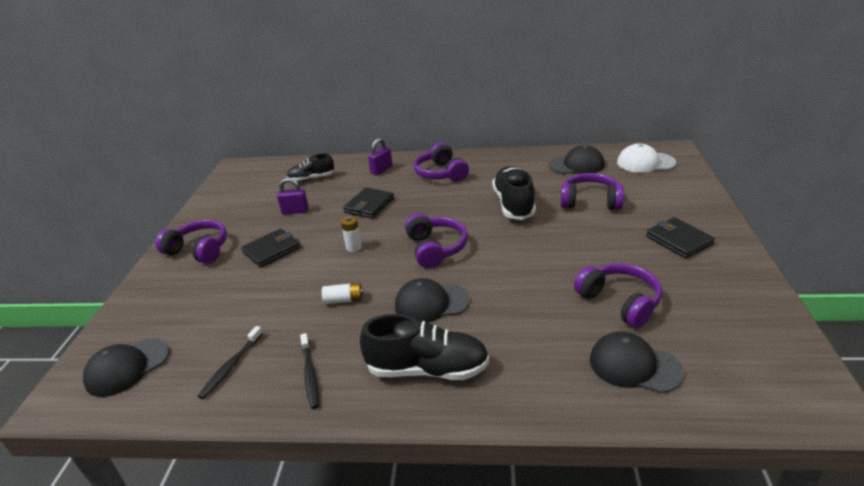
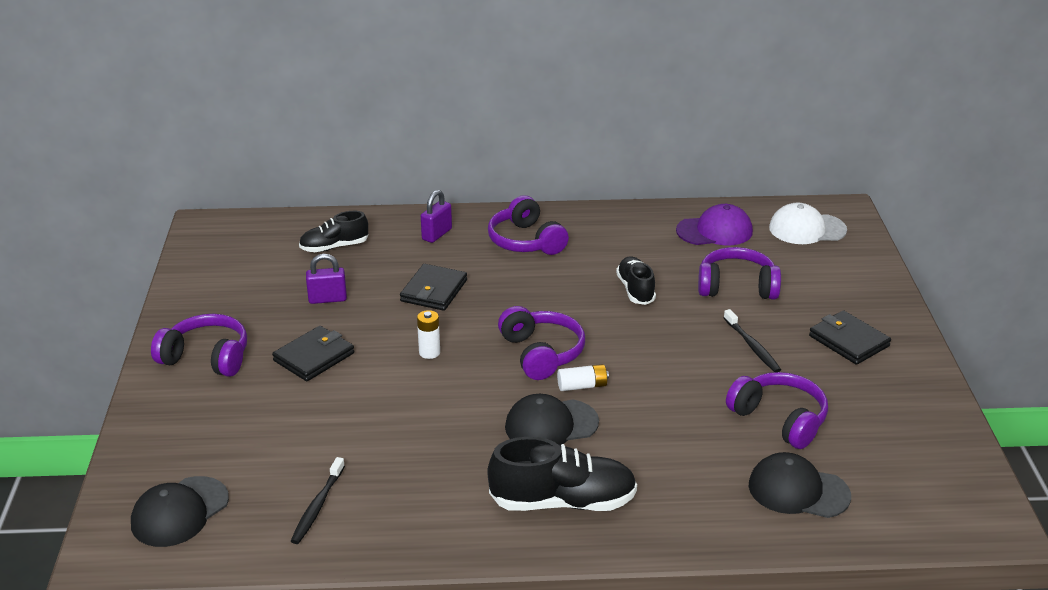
camera: 10 degrees left, 0 degrees up
black toothbrush [300,333,319,409] -> black toothbrush moved to [724,309,781,372]
white battery [322,283,364,304] -> white battery moved to [557,364,609,391]
black shoe [492,166,536,220] -> black shoe [616,256,656,305], size x0.62
black cap [548,145,605,174] -> purple cap [676,204,753,245]

